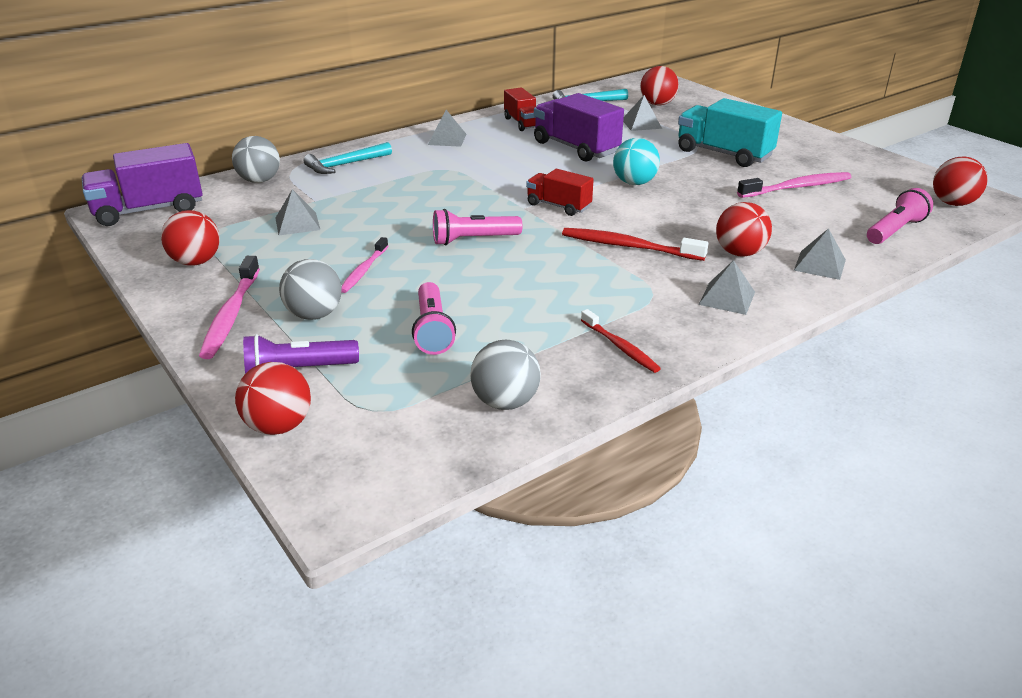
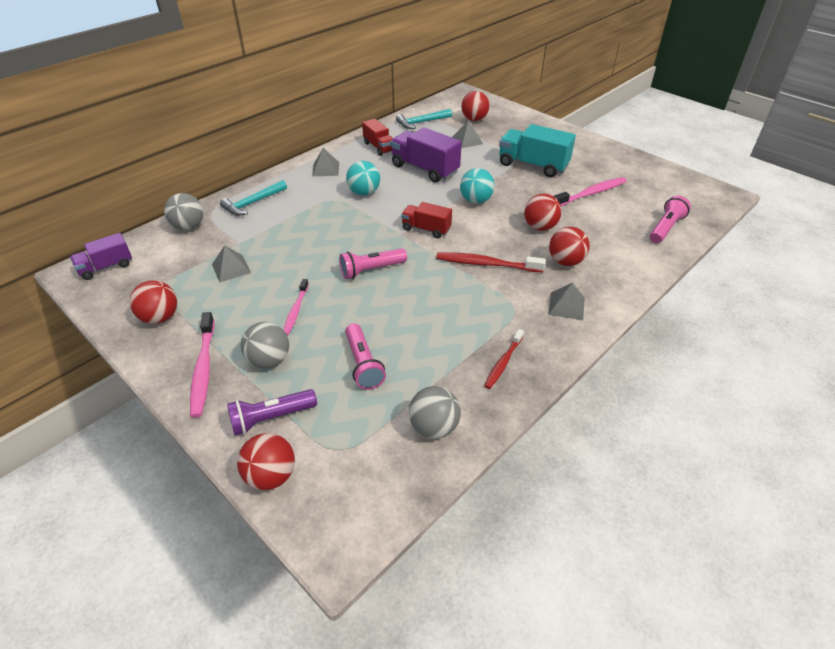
camera: 10 degrees left, 10 degrees up
purple truck [82,143,203,226] -> purple truck [70,233,132,280], size x0.61
red toothbrush [581,309,661,373] -> red toothbrush turned 75 degrees clockwise [484,329,524,389]
grey pyramid [794,228,846,280] -> none
red ball [933,156,988,206] -> red ball moved to [524,194,562,231]
none -> turquoise ball [346,161,380,196]

